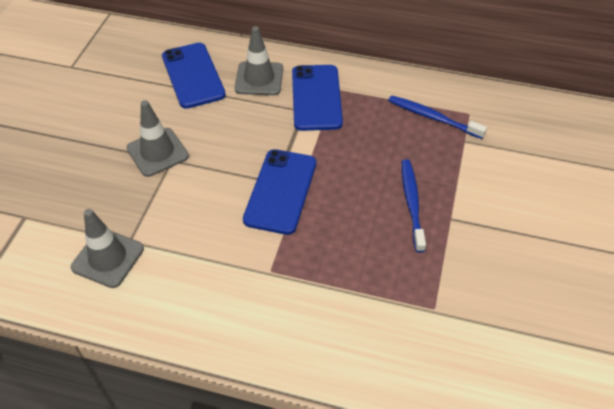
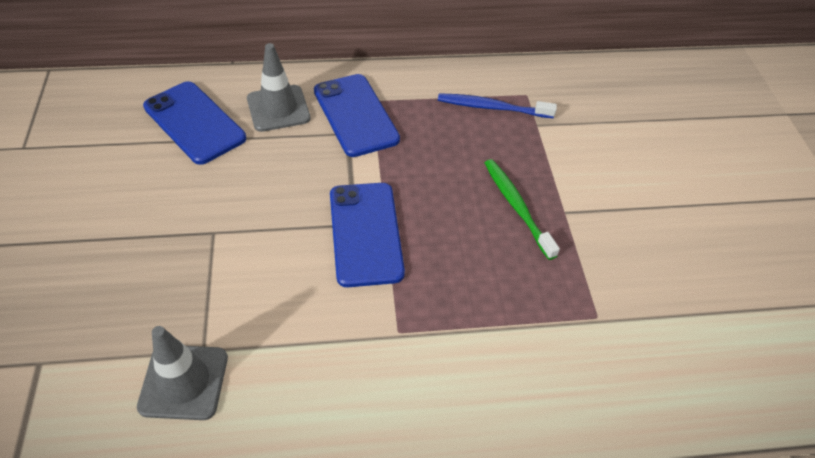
camera: 25 degrees left, 0 degrees up
grey traffic cone [126,100,189,177] -> none
blue toothbrush [402,159,426,253] -> green toothbrush [485,159,560,260]

